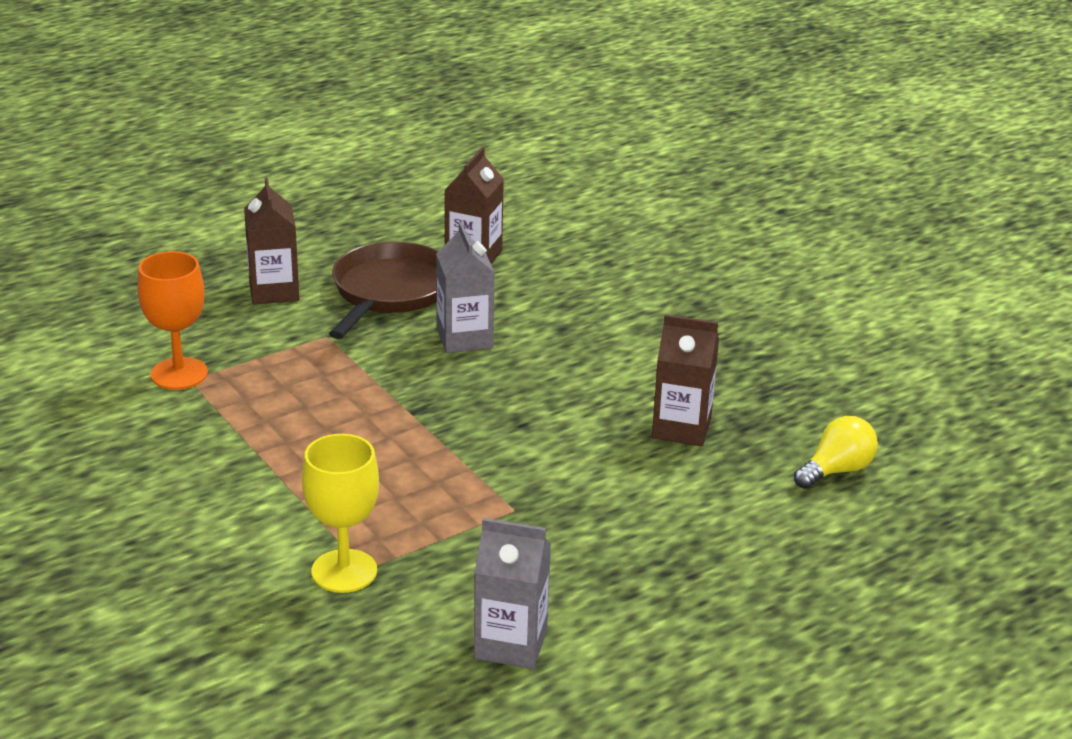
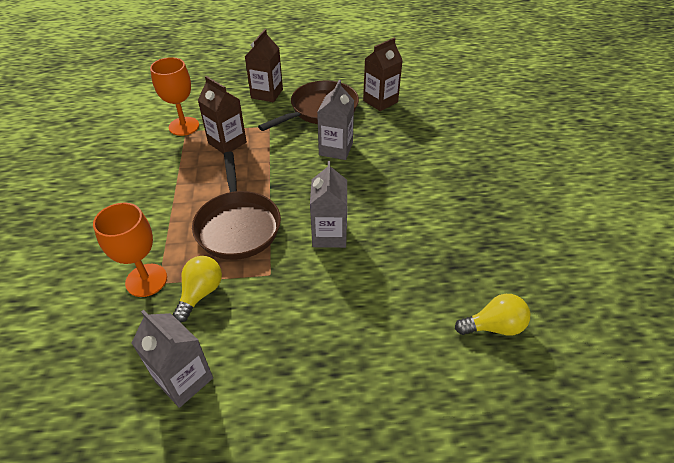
camera: 30 degrees right, 15 degrees up
yellow goblet [302,434,379,593] -> orange goblet [93,203,167,297]
brown carton [652,314,719,446] -> brown carton moved to [198,76,247,154]
none -> yellow light bulb [173,256,222,322]
none -> brown pan [192,152,281,260]
none -> grey carton [310,161,347,248]

